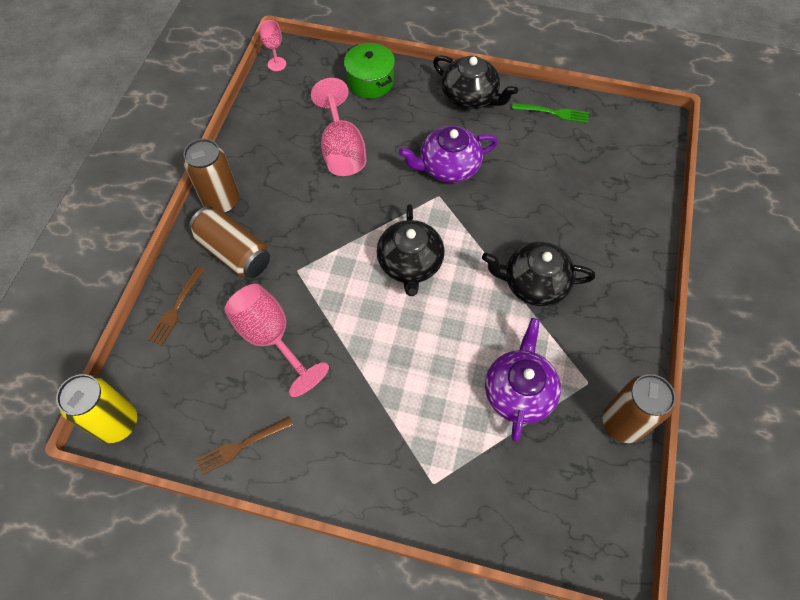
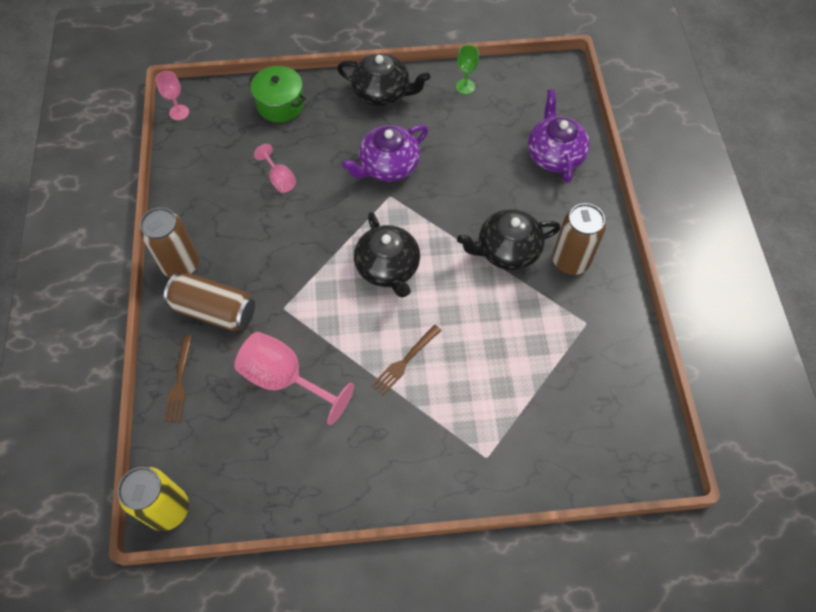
camera: 20 degrees left, 0 degrees up
brown fork [196,417,293,475] -> brown fork moved to [372,325,442,395]
pink goblet [311,78,367,176] -> pink goblet [254,144,296,193], size x0.53
purple teapot [485,318,561,442] -> purple teapot moved to [528,89,590,183]
green fork [512,103,589,123] -> green goblet [456,45,479,94]
brown can [603,374,676,443] -> brown can moved to [552,203,606,275]

